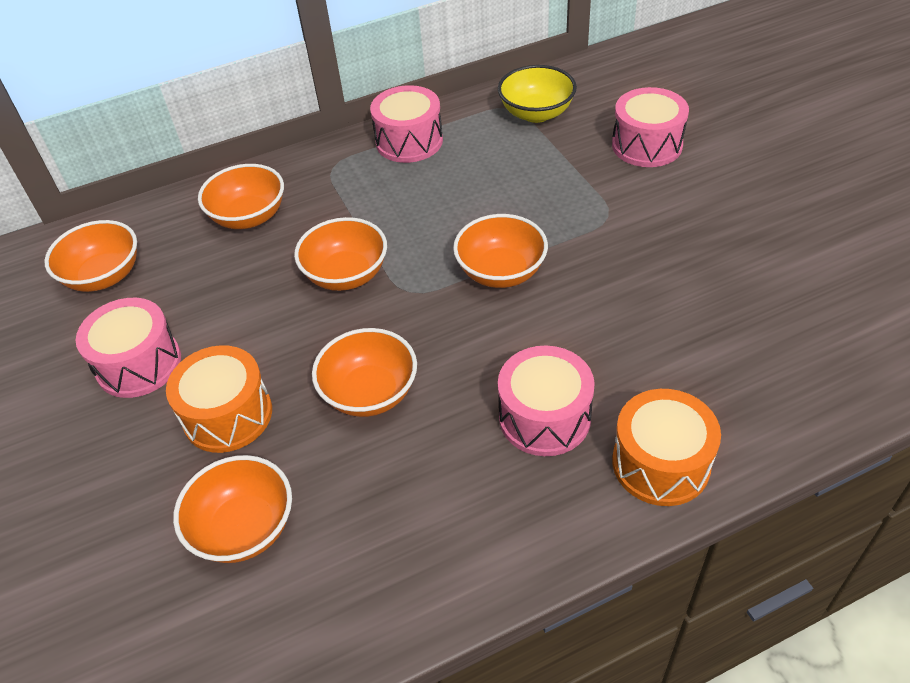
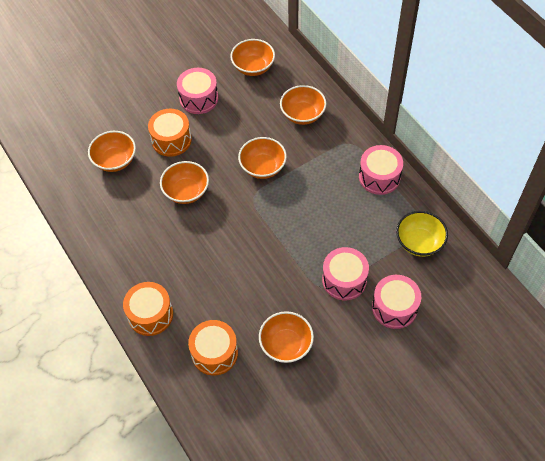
camera: 80 degrees right, 10 degrees up
orange bowl [453,214,548,288] -> orange bowl moved to [259,311,314,363]
pink drum [498,345,595,456] -> pink drum moved to [322,247,369,300]
none -> orange drum [188,320,238,376]

